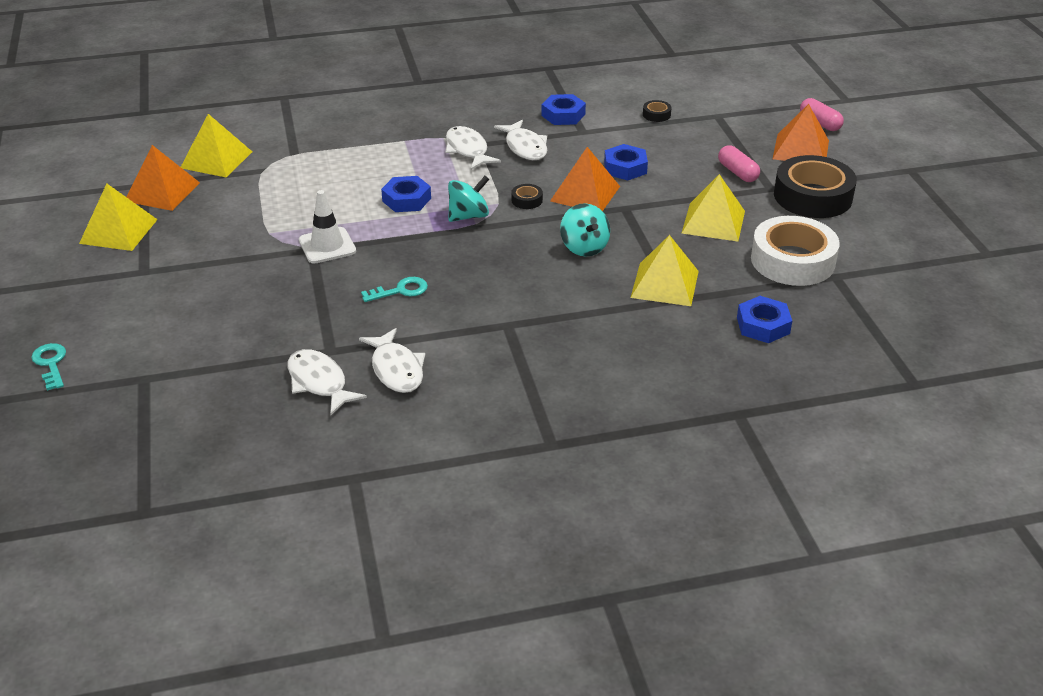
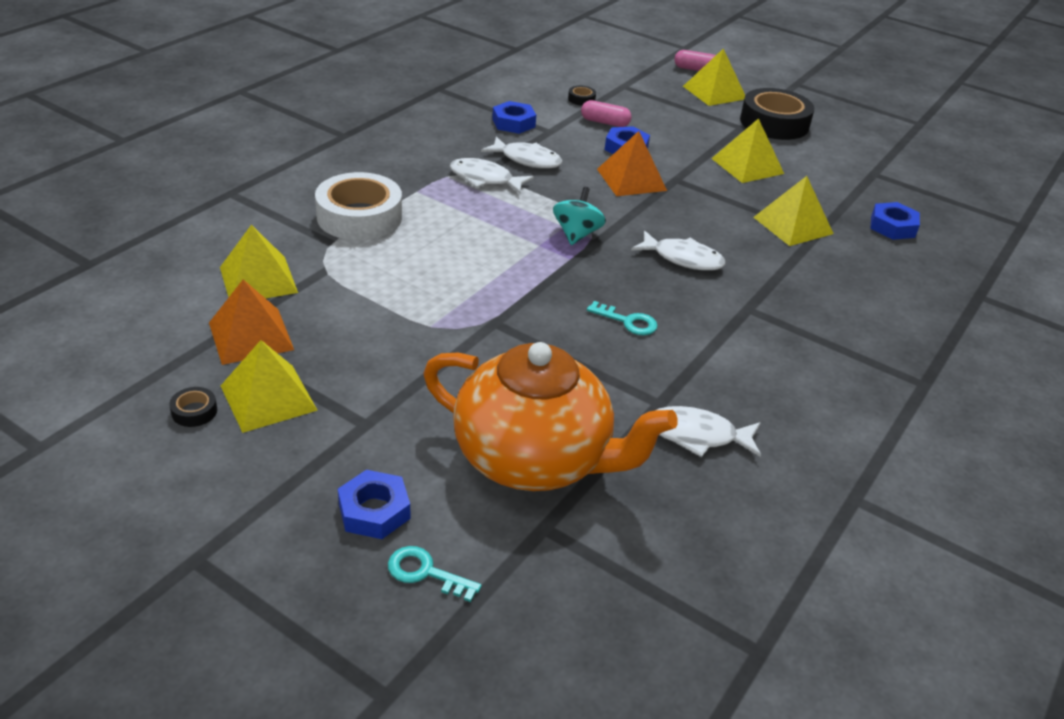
camera: 45 degrees left, 0 degrees up
white traffic cone [299,190,356,264] -> none
white fish [359,328,425,393] -> white fish moved to [631,231,725,271]
turquoise key [361,277,428,302] -> turquoise key turned 90 degrees clockwise [587,301,658,335]
blue nut [381,176,431,212] -> blue nut moved to [338,470,410,539]
black tape [511,184,543,209] -> black tape moved to [169,387,217,427]
turquoise spinning top [560,203,610,257] -> none
pink capsule [718,145,760,182] -> pink capsule moved to [581,100,632,127]
white tape [751,216,840,286] -> white tape moved to [315,172,402,240]
orange pyramid [772,104,829,161] -> yellow pyramid [683,48,745,106]
none -> orange teapot [423,342,678,491]

